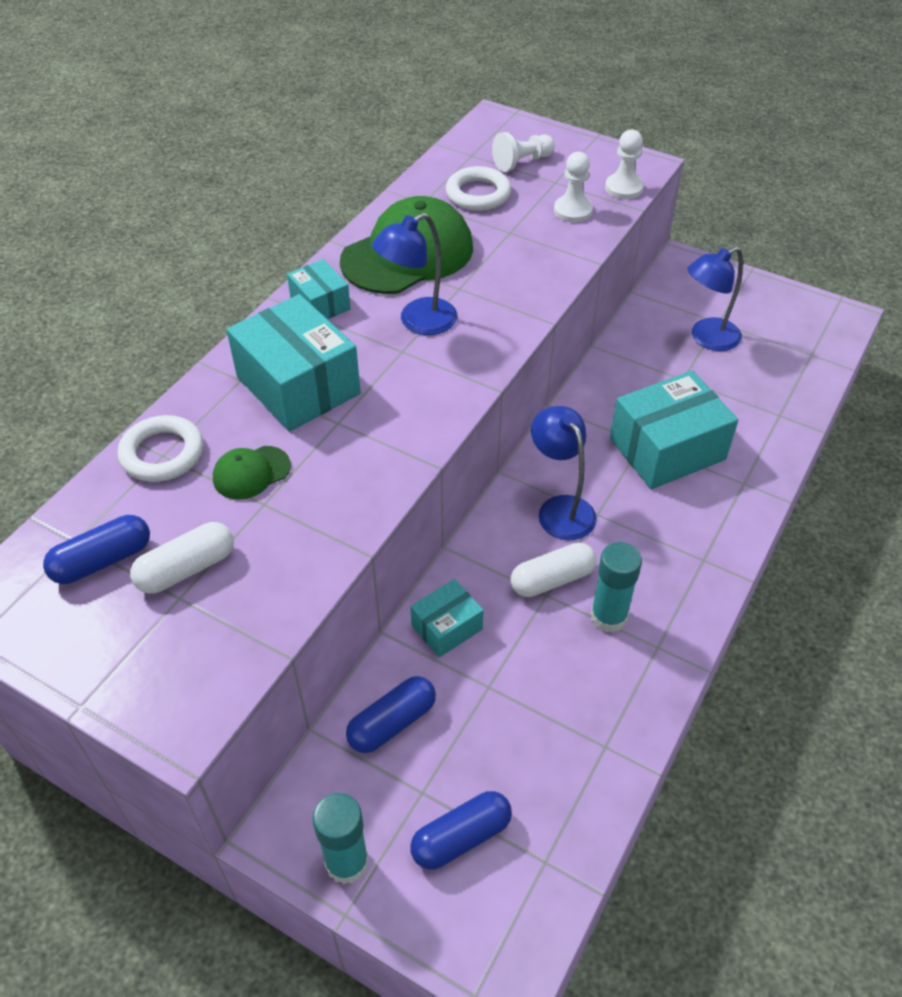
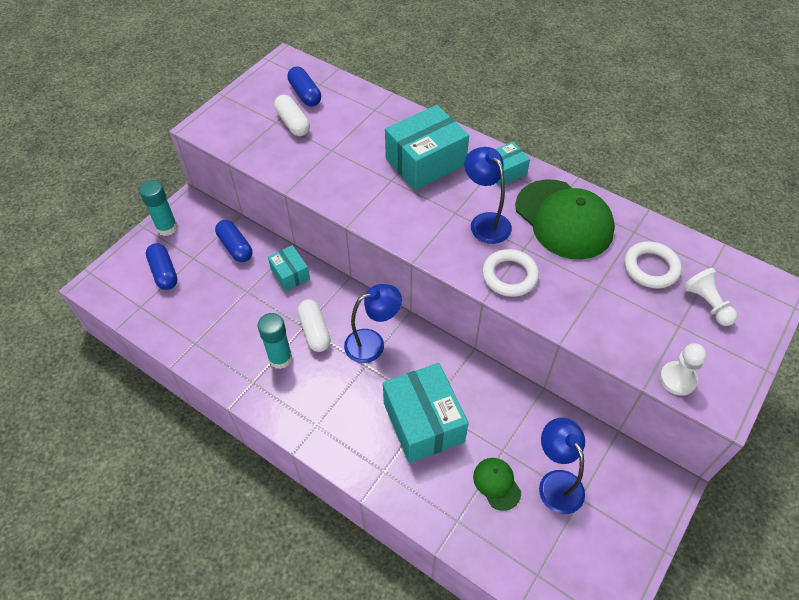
camera: 95 degrees right, 5 degrees up
white ring [117,415,203,482] -> white ring moved to [482,249,539,297]
green cap [213,446,291,500] -> green cap moved to [473,458,521,511]
white pawn [554,152,593,223] -> none

